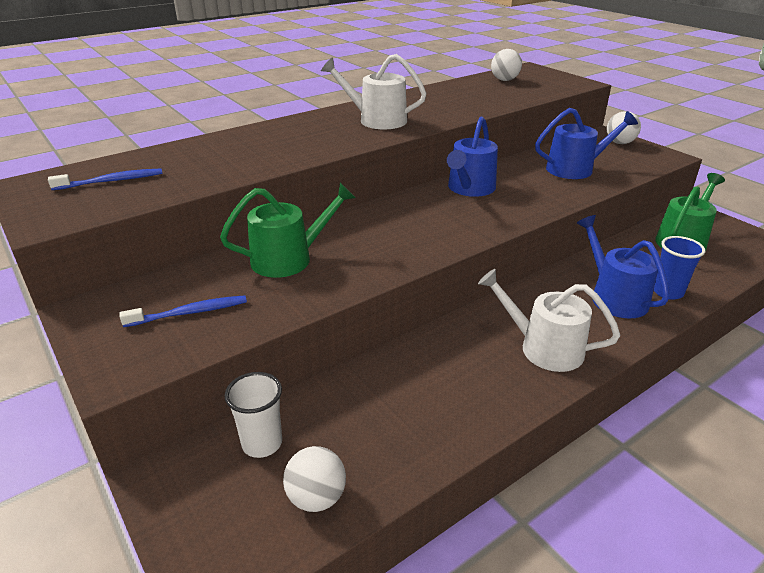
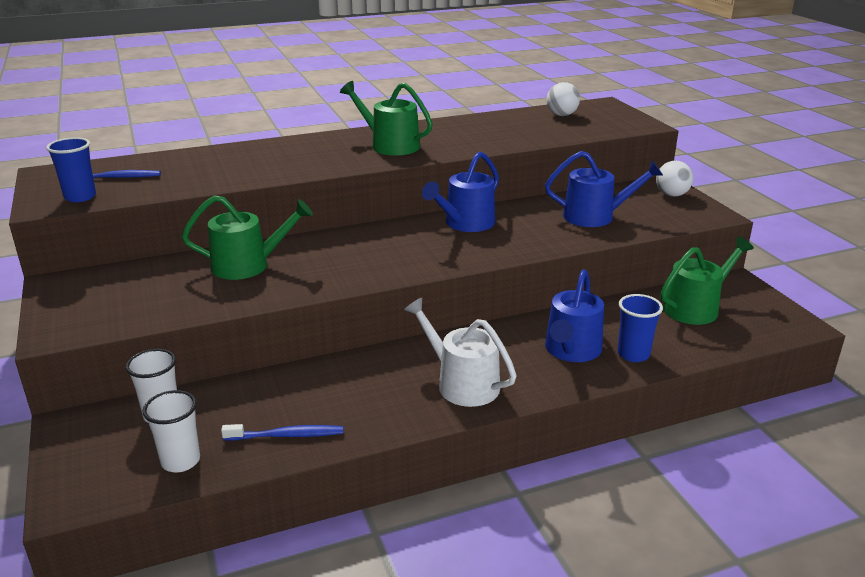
camera: 15 degrees right, 5 degrees down
blue toothbrush [119,295,247,327] -> blue toothbrush moved to [221,424,343,441]
white ball [283,446,346,512] -> white cup [142,390,200,472]
white watering can [321,54,427,129] -> green watering can [340,81,433,156]
blue watering can [577,215,670,318] -> blue watering can turned 150 degrees counterclockwise [545,269,604,362]
none -> blue cup [46,137,96,202]

